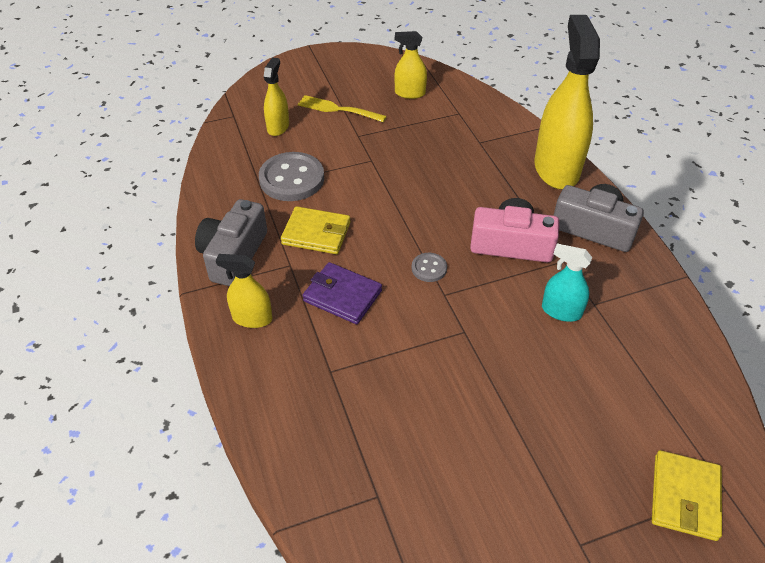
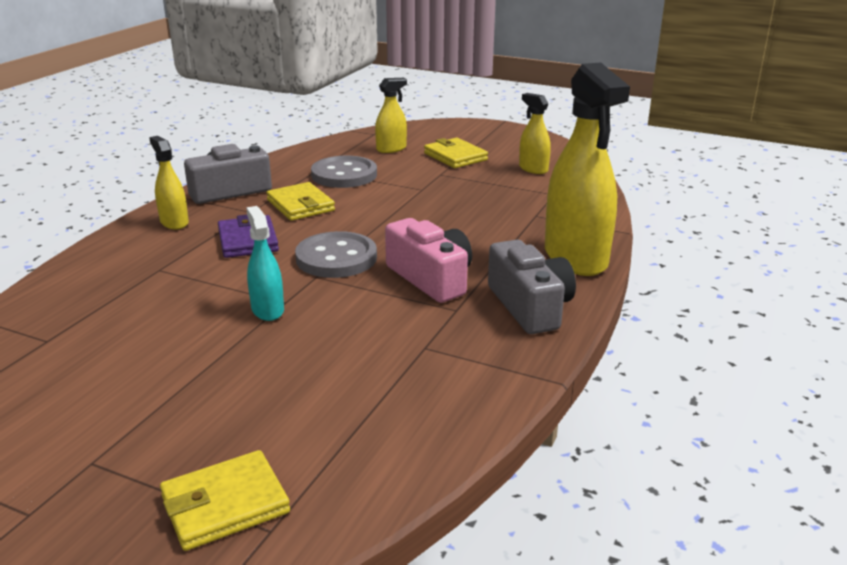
camera: 45 degrees right, 20 degrees down
yellow fork [298,95,387,122] -> yellow wallet [424,138,488,168]
grey button [412,253,447,282] -> grey button [295,231,377,278], size x2.04
yellow spray bottle [534,15,600,189] -> yellow spray bottle turned 120 degrees clockwise [545,62,630,276]
turquoise spray bottle [542,243,592,322] -> turquoise spray bottle moved to [246,206,284,321]

